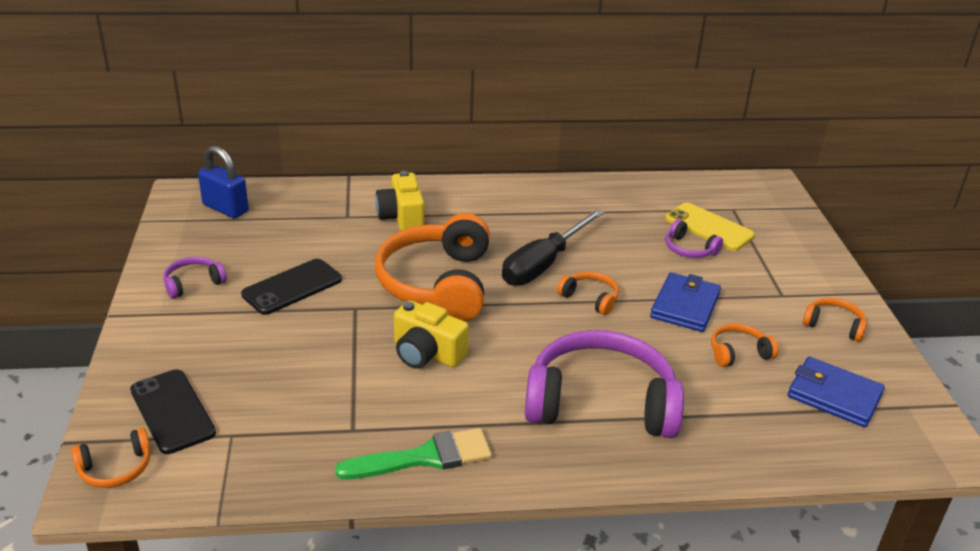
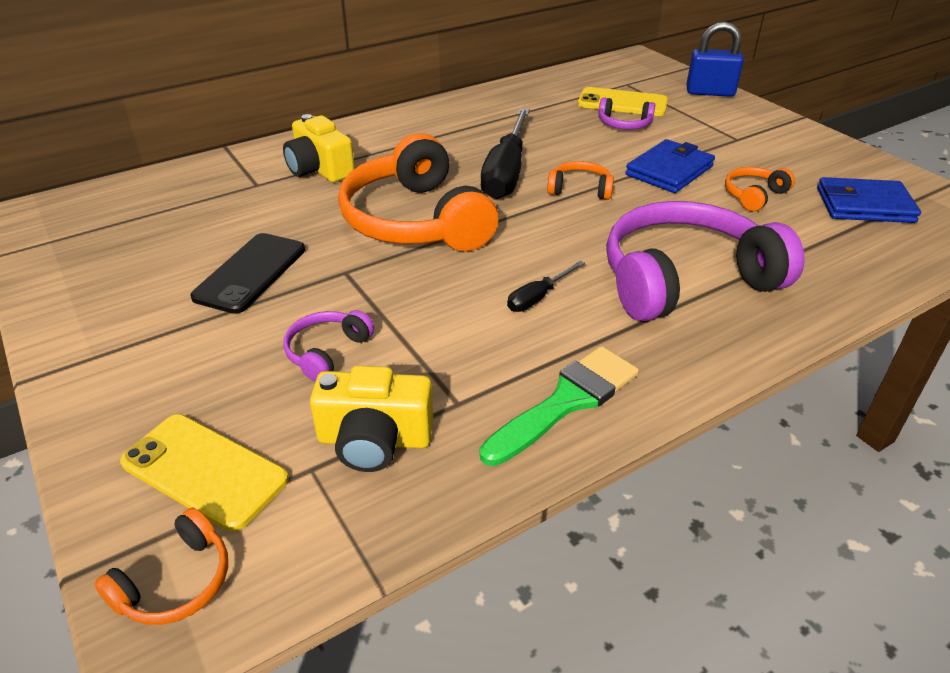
camera: 25 degrees left, 5 degrees up
black phone [130,370,216,454] -> yellow phone [120,414,289,532]
purple headphones [163,257,227,299] -> purple headphones moved to [283,310,374,382]
blue padlock [198,146,249,218] -> blue padlock moved to [686,22,744,97]
yellow camera [394,300,469,369] -> yellow camera moved to [310,366,433,472]
blue wallet [650,272,721,332] -> blue wallet turned 45 degrees clockwise [625,139,715,193]
orange headphones [803,298,867,342] -> none
none -> black screwdriver [507,261,585,312]

